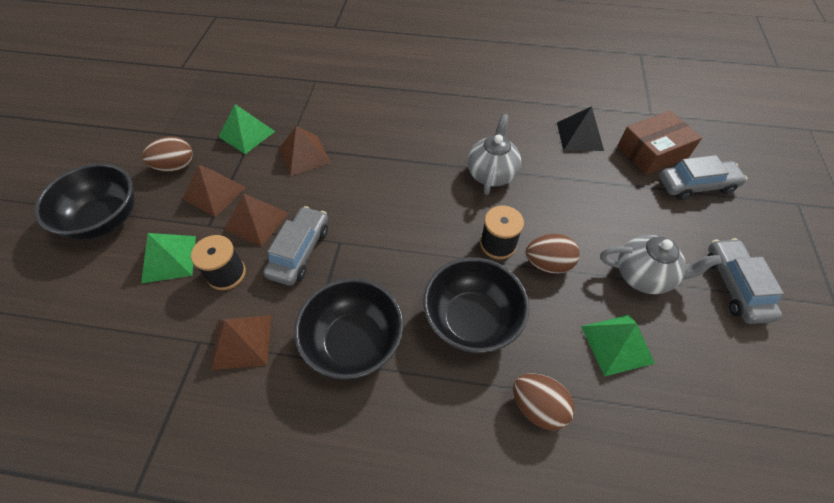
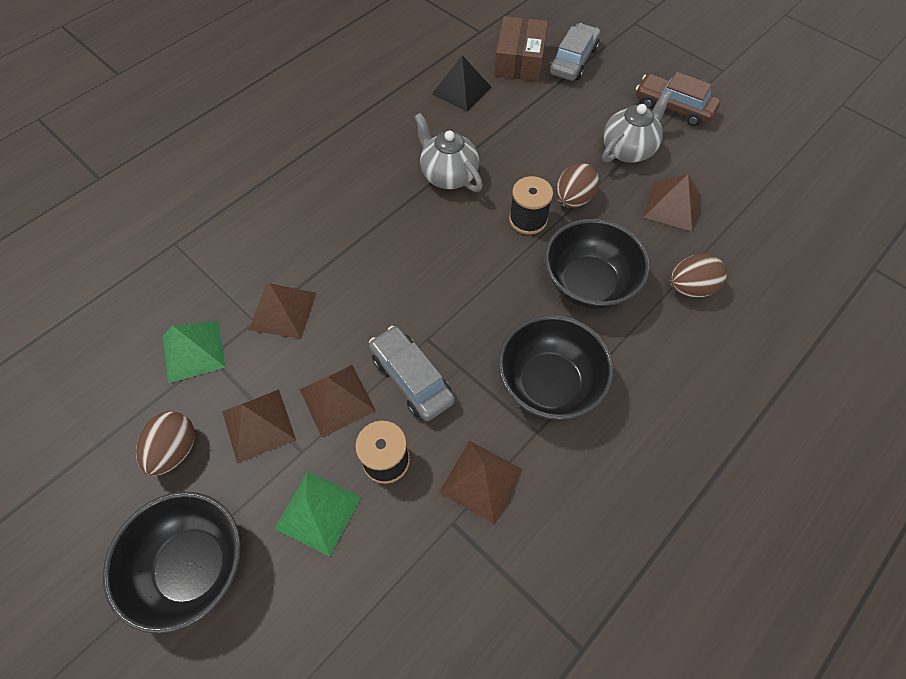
camera: 55 degrees left, 5 degrees up
green pyramid [581,315,655,376] -> brown pyramid [643,174,701,231]
grey car [707,238,784,324] -> brown car [636,72,720,126]

